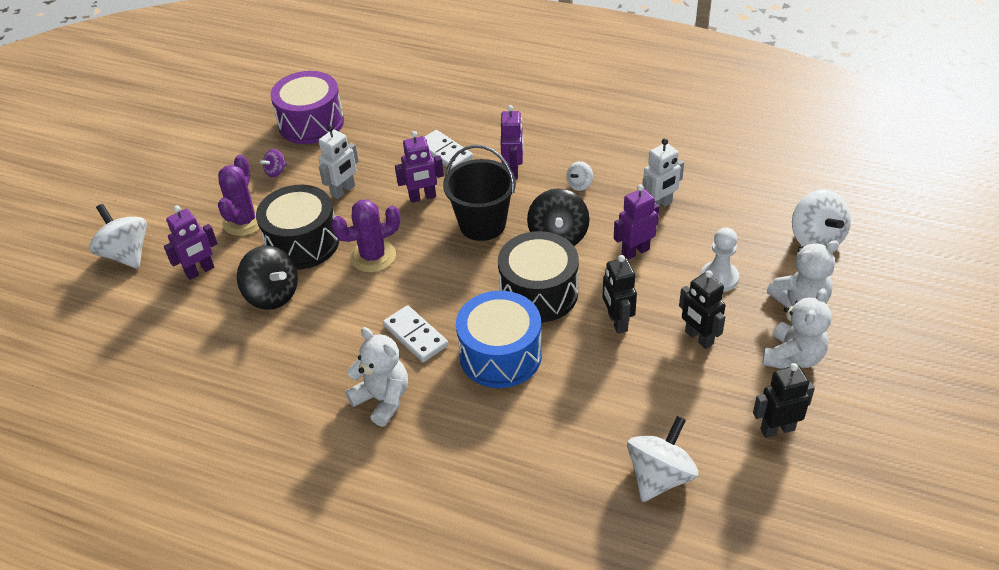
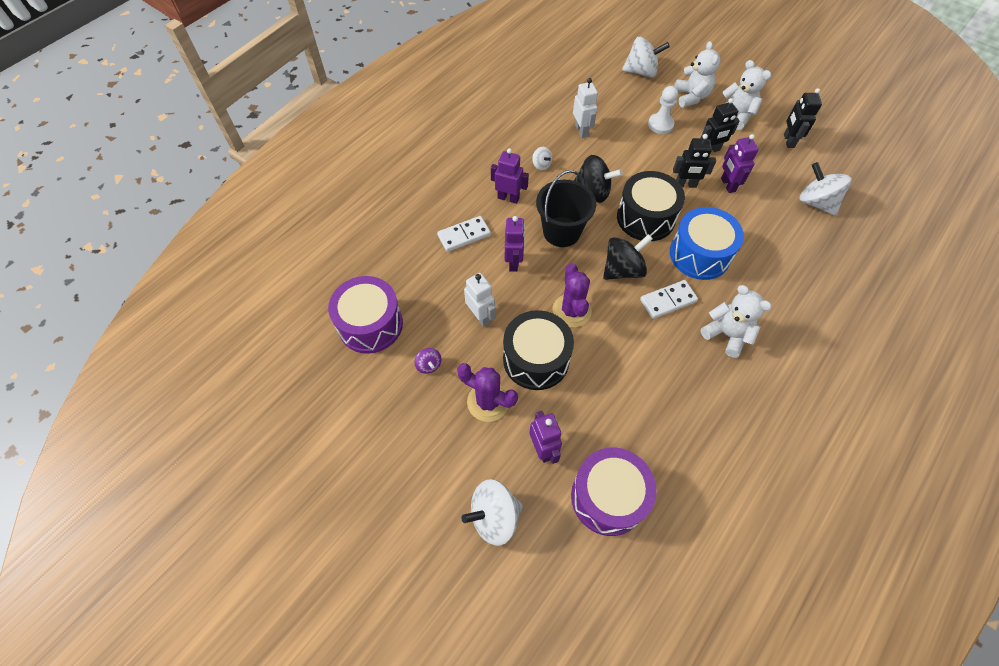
camera: 75 degrees left, 15 degrees up
black spinning top [237,245,298,310] -> black spinning top moved to [603,234,653,280]
white teddy bear [345,327,408,427] -> white teddy bear turned 75 degrees clockwise [701,285,772,358]
purple robot [614,184,659,260] -> purple robot moved to [721,134,759,193]
none -> purple drum [571,448,657,536]

